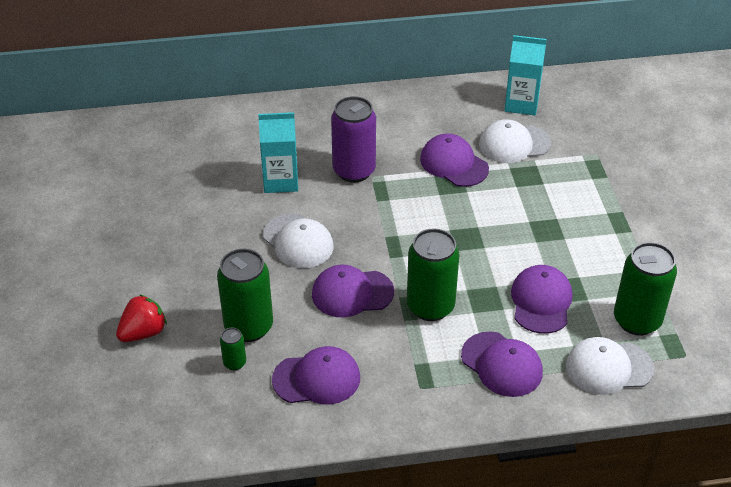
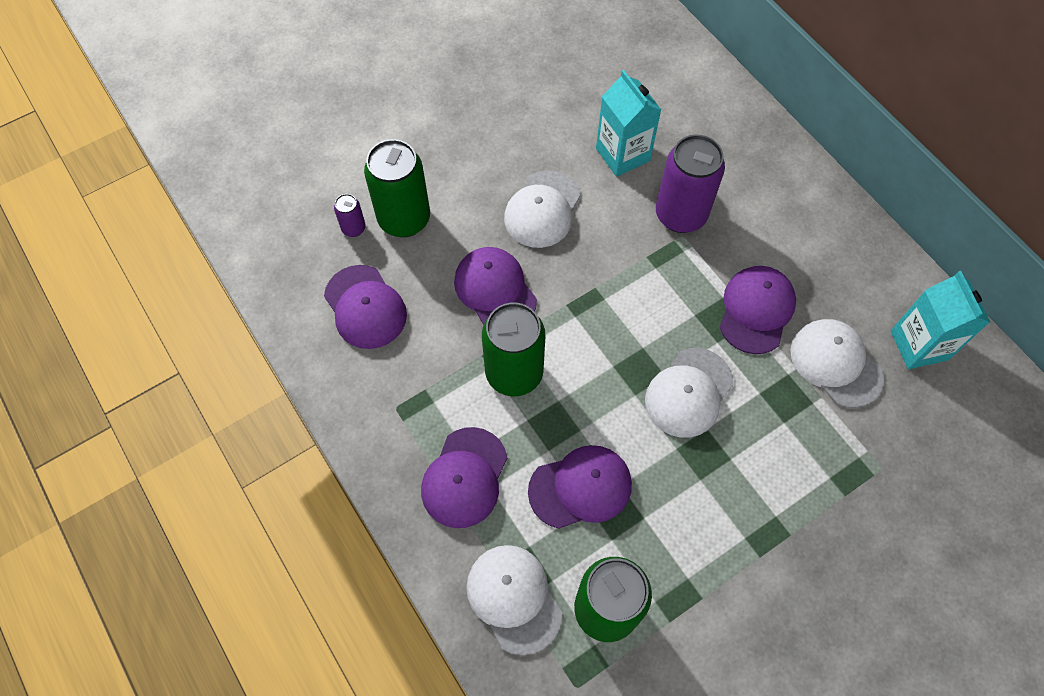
camera: 65 degrees right, 20 degrees up
red strawberry [116,294,167,342] -> none
green can [220,328,246,370] -> purple can [334,194,366,237]
none -> white cap [645,348,734,438]

